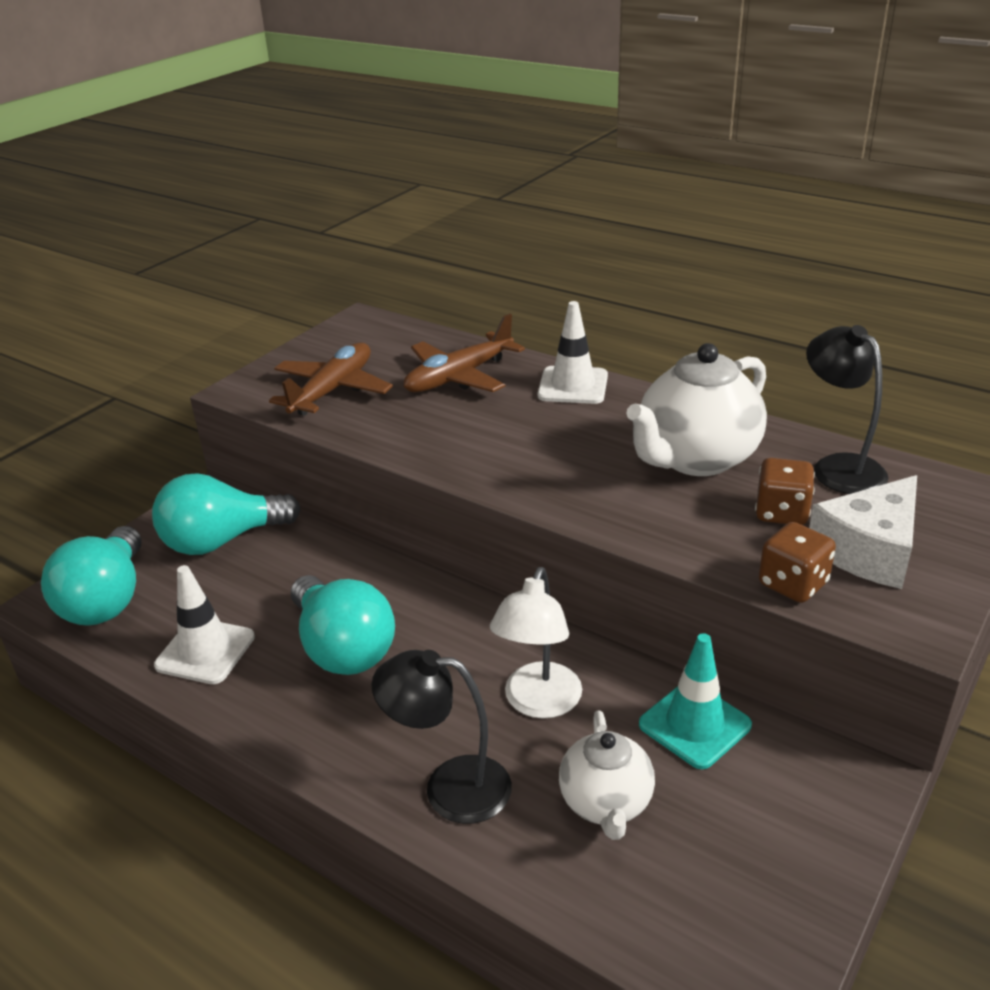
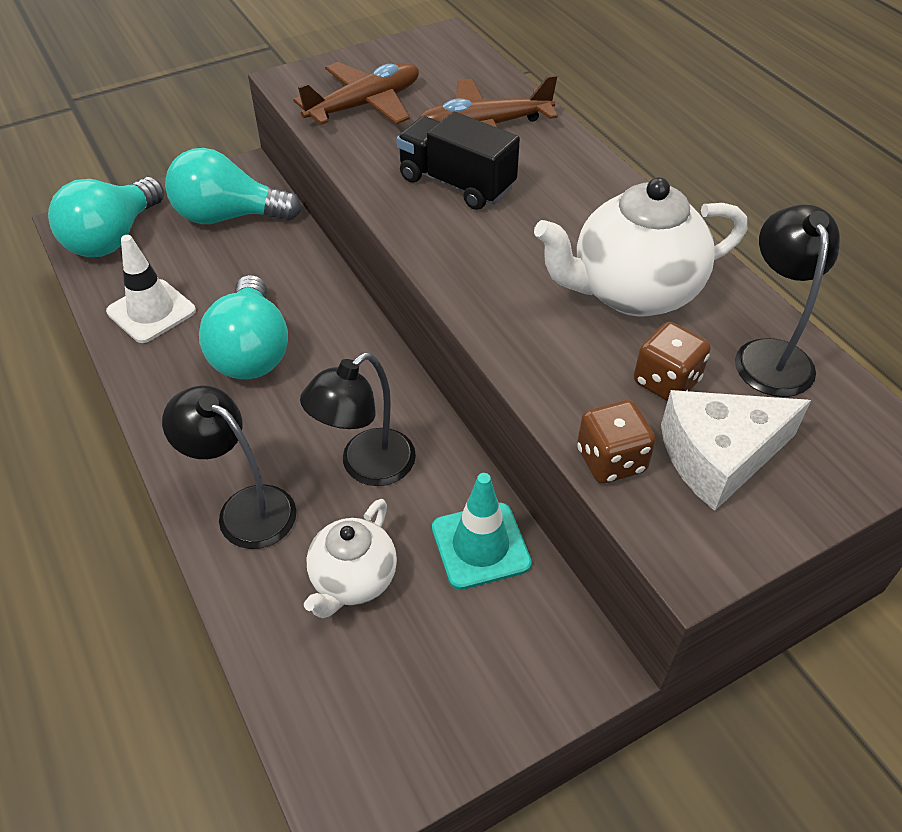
camera: 25 degrees right, 15 degrees up
white lamp [490,567,582,719] -> black lamp [300,353,416,486]
white traffic cone [538,301,608,404] -> none
none -> black truck [397,112,520,210]

